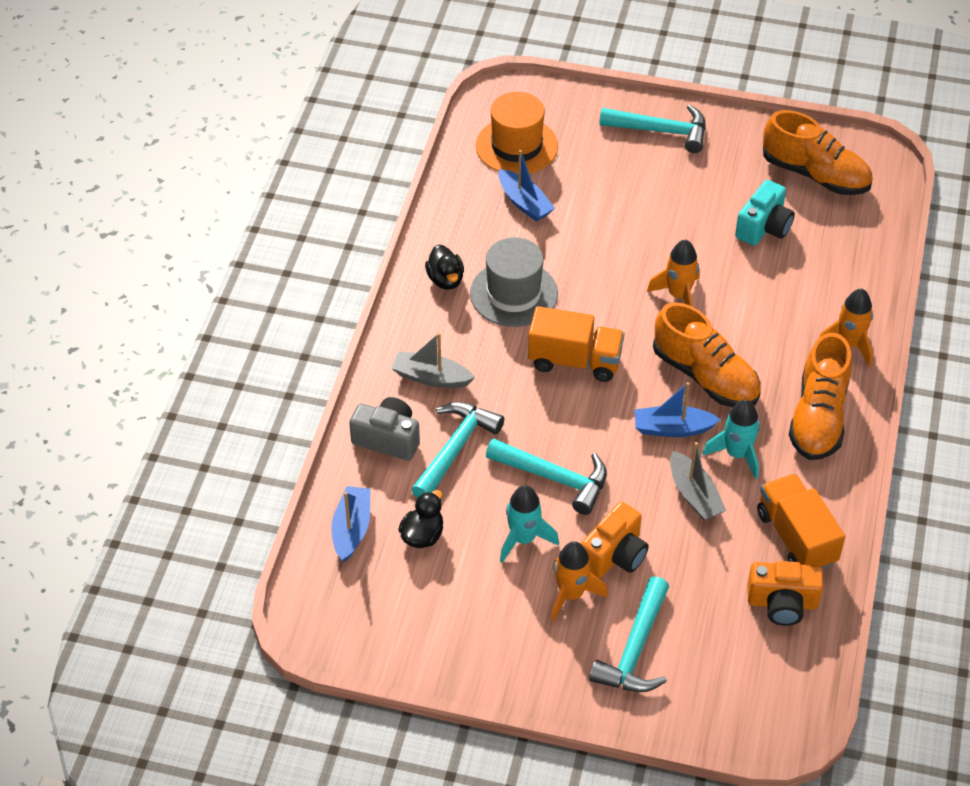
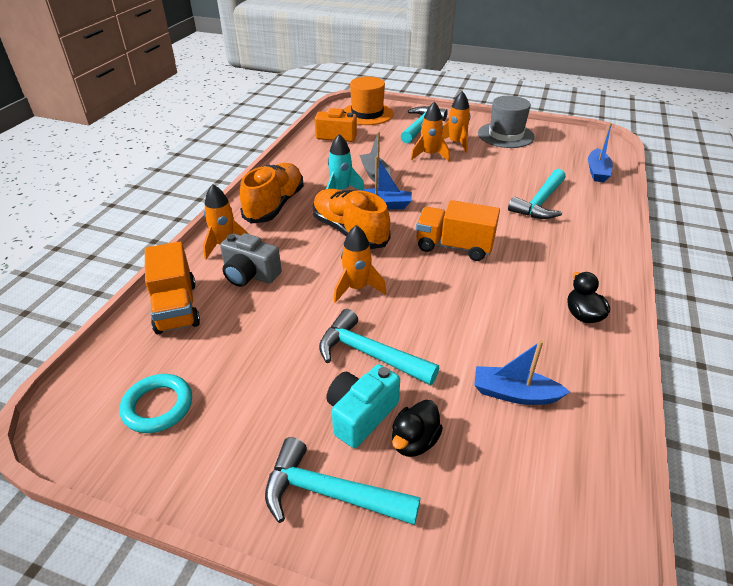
camera: 175 degrees left, 10 degrees down
grey camera [349,397,420,461] -> grey camera moved to [220,233,282,287]
grey boat [391,332,475,388] -> none
black duck [398,490,443,548] -> black duck moved to [392,400,443,457]
grey hat [470,237,558,327] -> grey hat moved to [478,96,535,148]
orange hat [476,92,558,174] -> orange hat moved to [343,77,394,125]
turquoise hammer [486,438,607,515] -> turquoise hammer moved to [319,309,439,385]
blue boat [498,150,555,222] -> blue boat turned 45 degrees counterclockwise [474,341,570,405]
turquoise rocket [500,485,559,563] -> none
orange camera [581,502,649,578] -> orange rocket [411,102,450,162]
turquoise camera [735,180,795,246] -> turquoise camera moved to [326,364,400,448]
orange truck [757,473,845,569] -> orange truck moved to [145,242,200,334]
orange shoe [763,110,873,195] -> turquoise ring [120,374,192,433]

